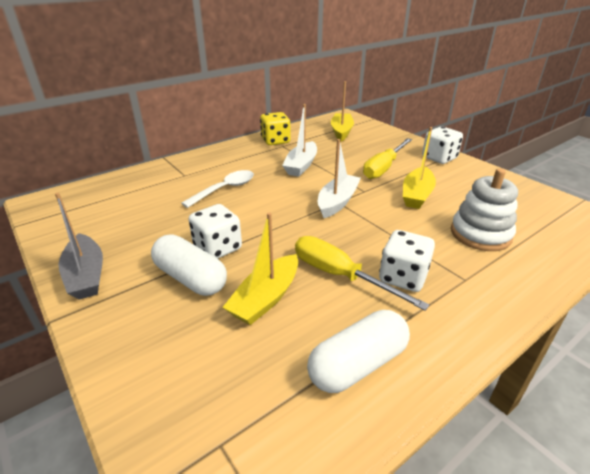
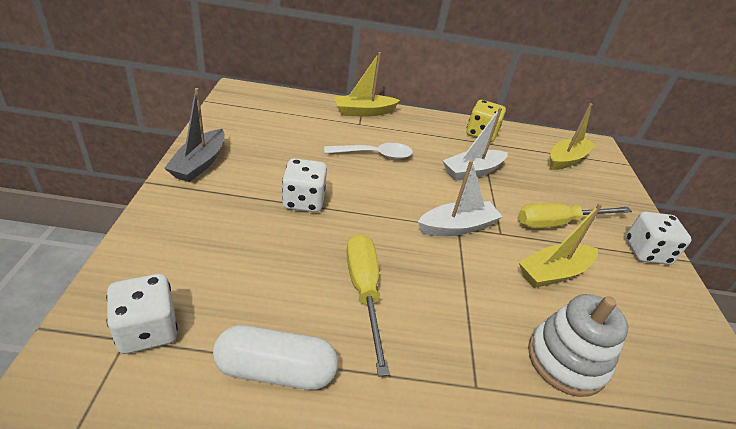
camera: 35 degrees right, 5 degrees up
white capsule [151,235,227,296] -> none
yellow boat [222,212,298,325] -> yellow boat moved to [334,52,400,117]
white dice [379,230,435,292] -> white dice moved to [106,274,178,354]

